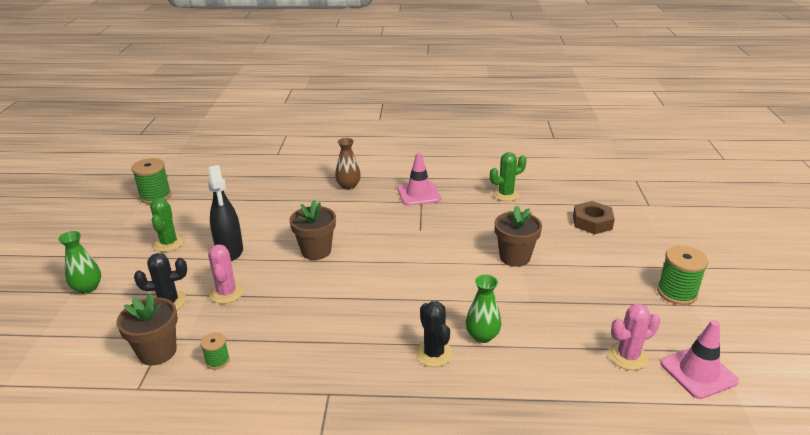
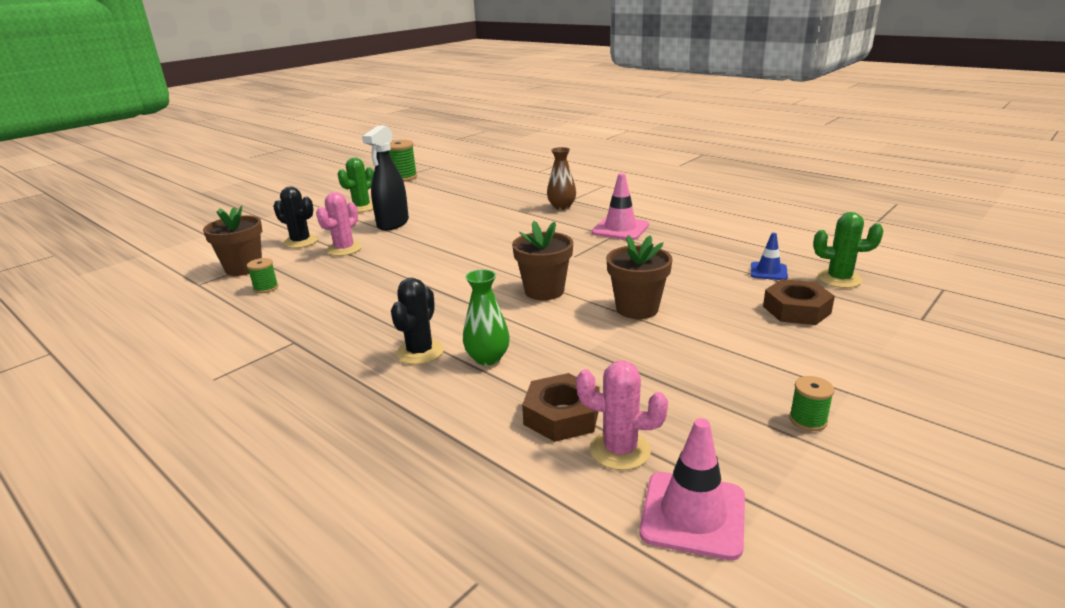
camera: 40 degrees right, 5 degrees down
green vase [58,231,101,294] -> none
brown flower pot [290,200,336,260] -> brown flower pot moved to [512,221,573,300]
green cactus [490,152,527,201] -> green cactus moved to [813,212,883,288]
green spool [657,246,708,305] -> green spool [789,376,834,431], size x0.55
none -> brown nut [522,373,600,442]
none -> blue traffic cone [751,233,788,280]

